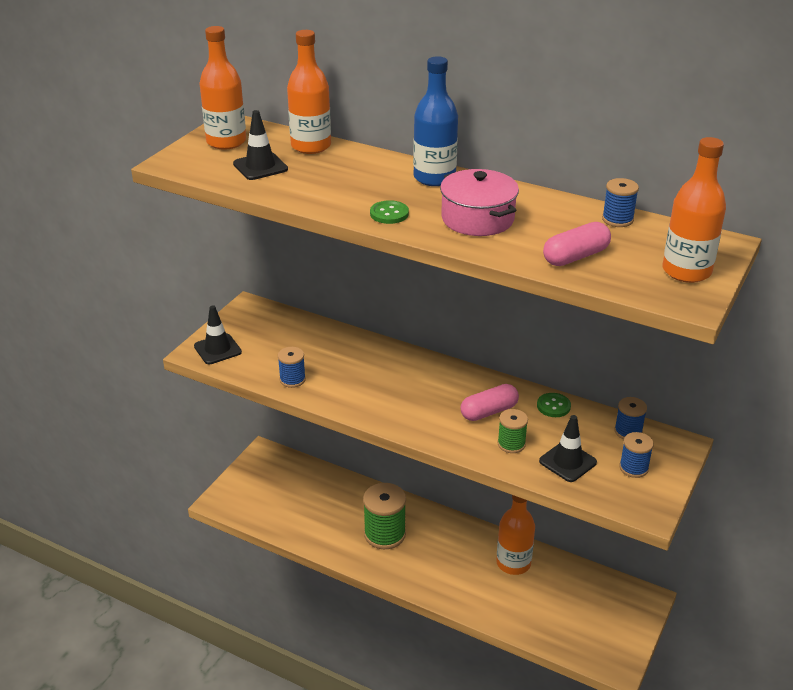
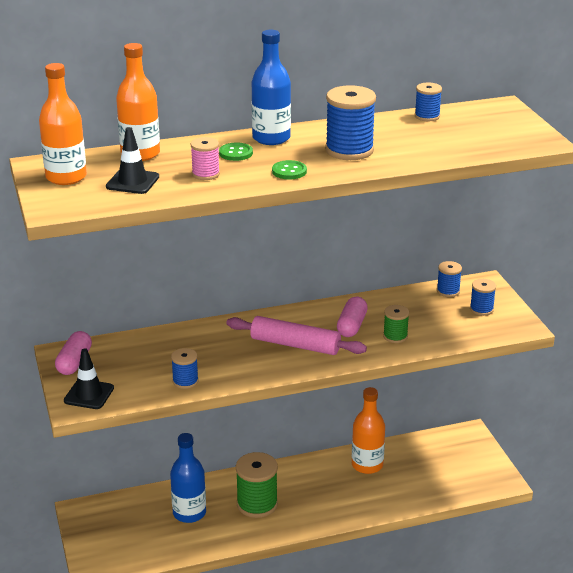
camera: 45 degrees left, 5 degrees down
pink pot [440,169,519,236] -> blue spool [325,85,376,160]
green button [537,393,571,417] -> green button moved to [219,142,253,161]
black traffic cone [539,415,597,482] -> none
pink capsule [543,222,611,266] -> pink capsule moved to [55,331,92,375]
orange bottle [662,137,726,283] -> none
none -> blue bottle [170,433,206,523]
none -> pink spool [191,137,220,180]
none -> pink rolling pin [226,316,367,355]

